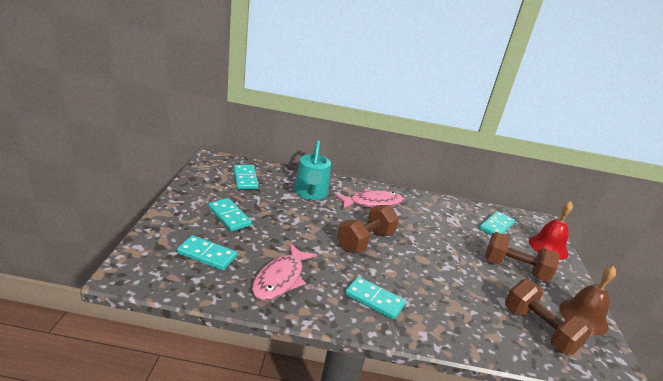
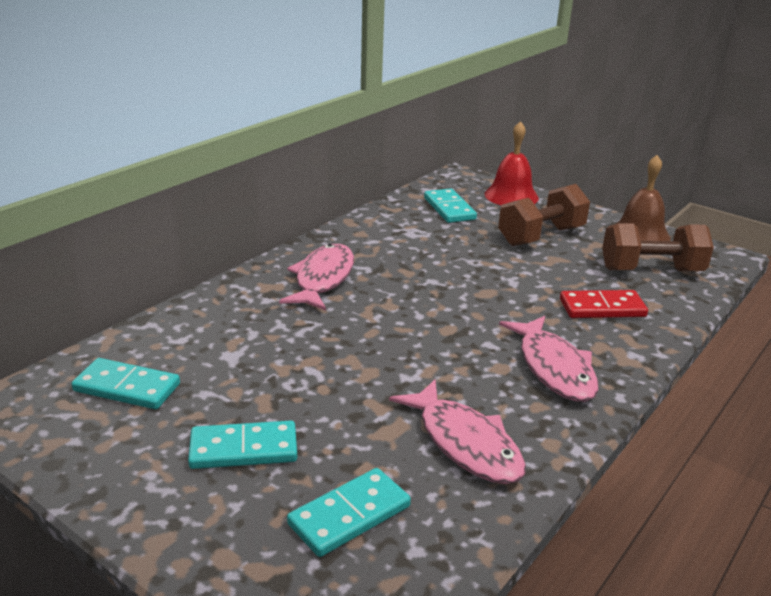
camera: 55 degrees left, 0 degrees up
turquoise watering can [294,140,331,200] -> none
brown dumbbell [337,205,399,253] -> none
turquoise domino [345,276,406,320] -> pink fish [499,316,599,402]
none -> red domino [560,290,648,318]

